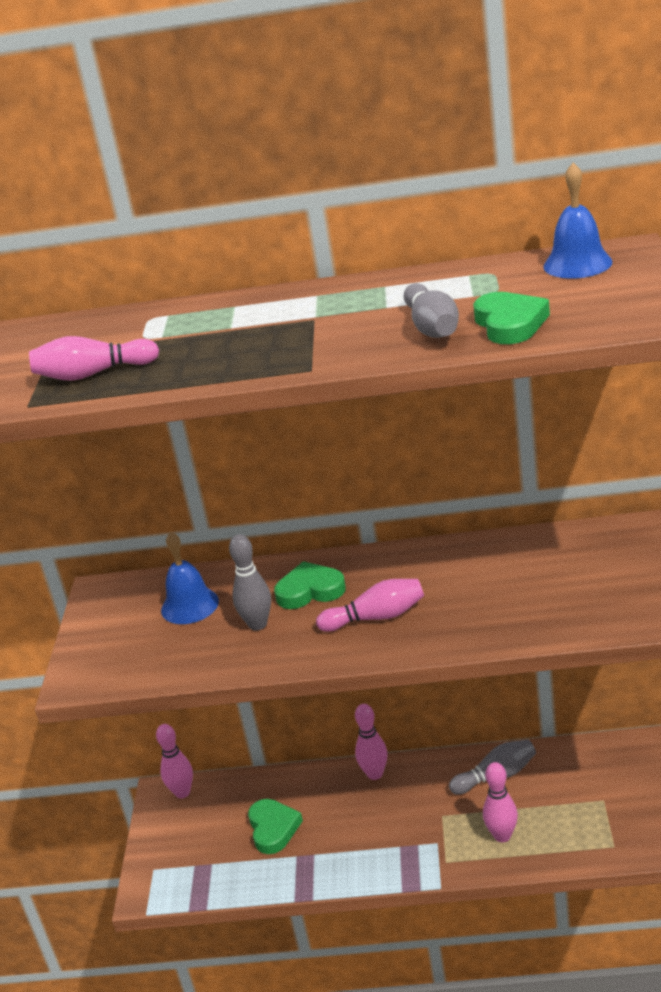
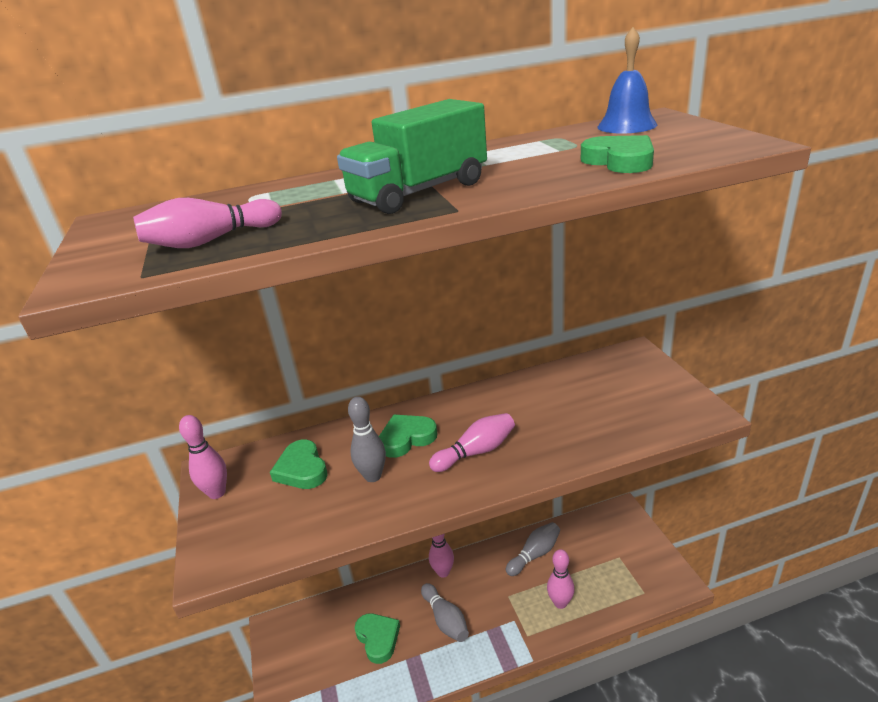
camera: 20 degrees left, 0 degrees up
pink bowling pin [156,724,193,798] -> pink bowling pin moved to [179,415,227,499]
blue bell [161,532,219,624] -> green heart [270,440,328,489]
grey bowling pin [404,283,459,338] -> grey bowling pin moved to [421,583,469,642]
none -> green truck [337,99,487,214]

